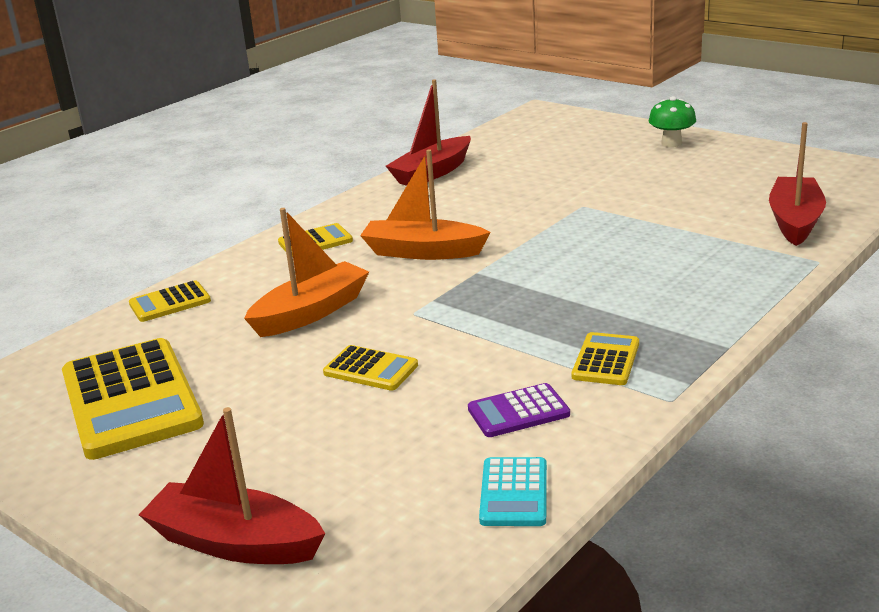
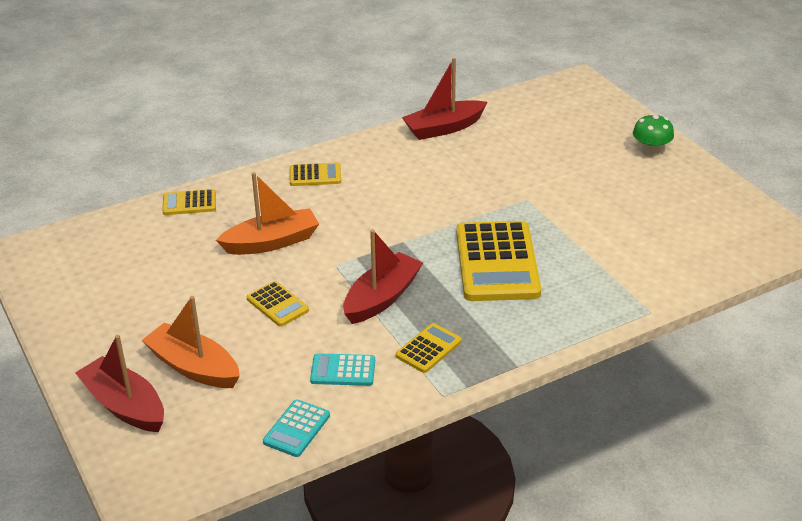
camera: 20 degrees right, 10 degrees up
yellow calculator [62,338,204,460] -> yellow calculator moved to [456,221,541,301]
orange boat [360,149,491,260] -> orange boat moved to [142,296,240,388]
purple calculator [468,383,570,437] -> turquoise calculator [310,353,375,386]
red boat [769,122,826,246] -> red boat moved to [343,229,423,324]

